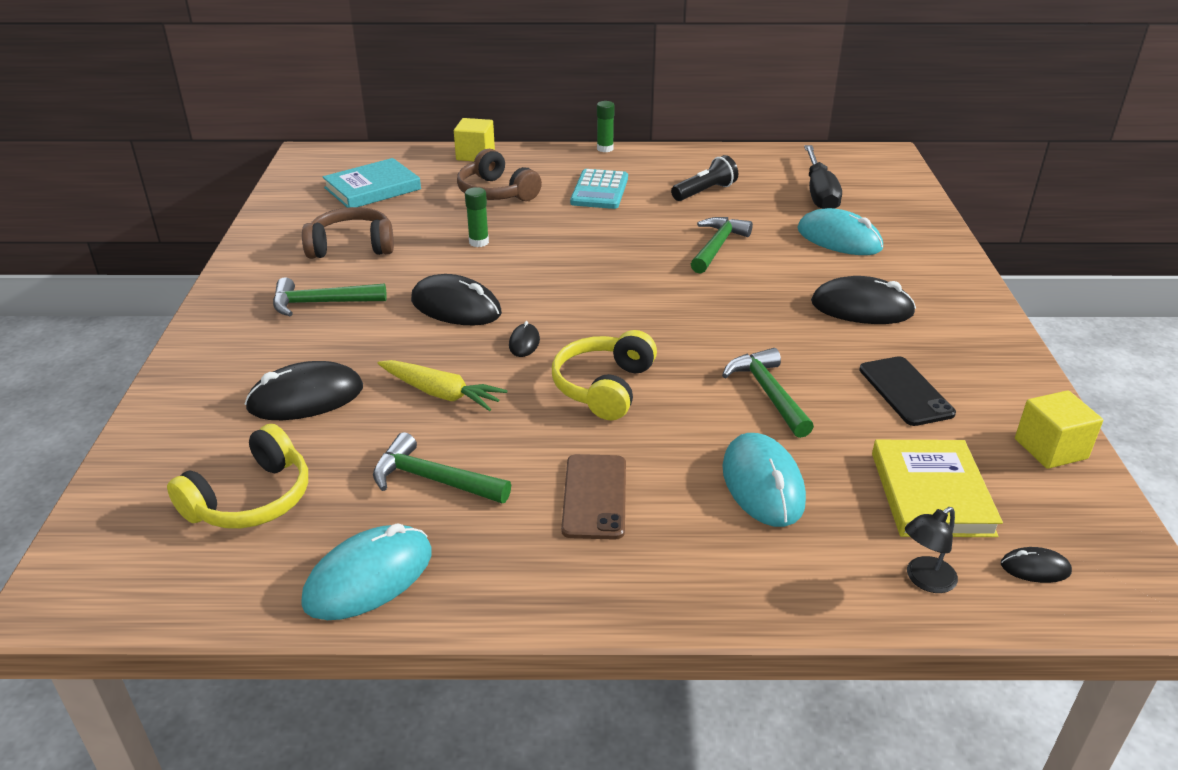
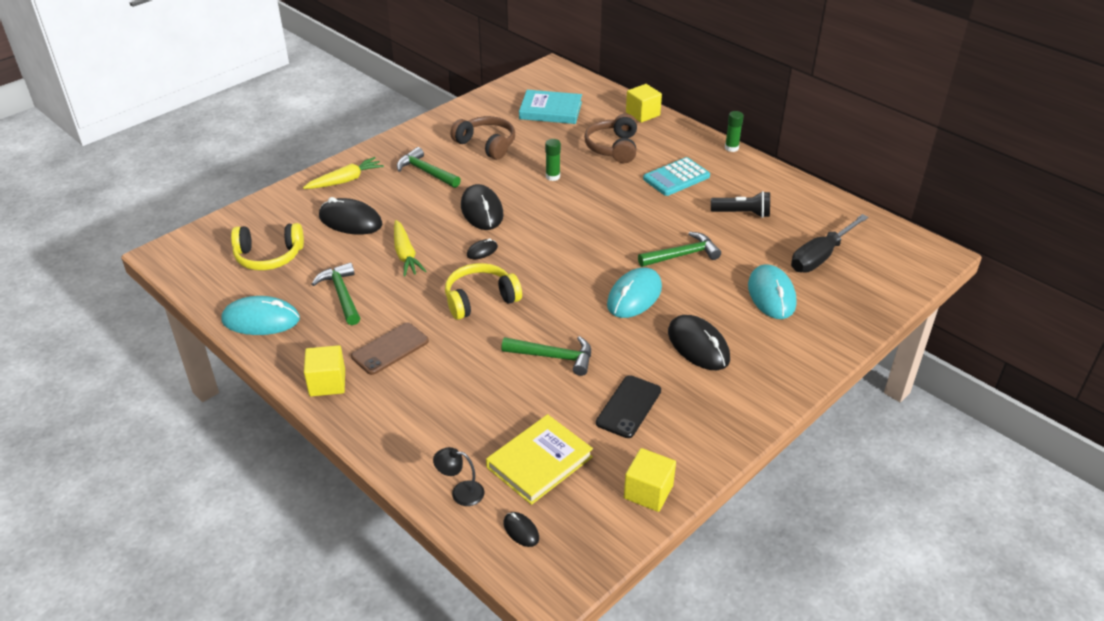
camera: 45 degrees right, 5 degrees up
green hammer [722,348,814,438] -> green hammer turned 75 degrees clockwise [501,336,591,376]
turquoise mouse [722,433,806,527] -> turquoise mouse moved to [607,268,662,318]
none -> yellow carrot [303,157,384,189]
none -> yellow cube [304,345,345,396]

